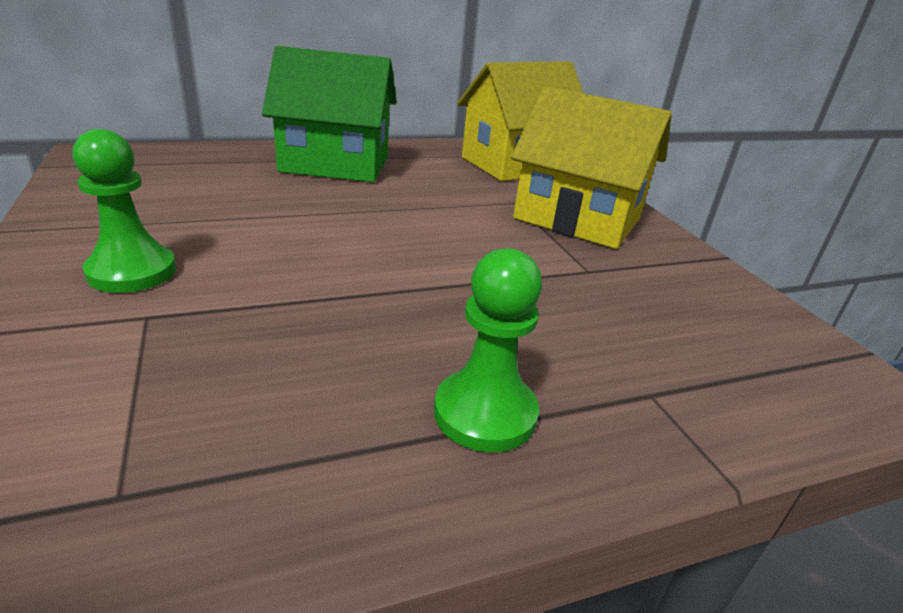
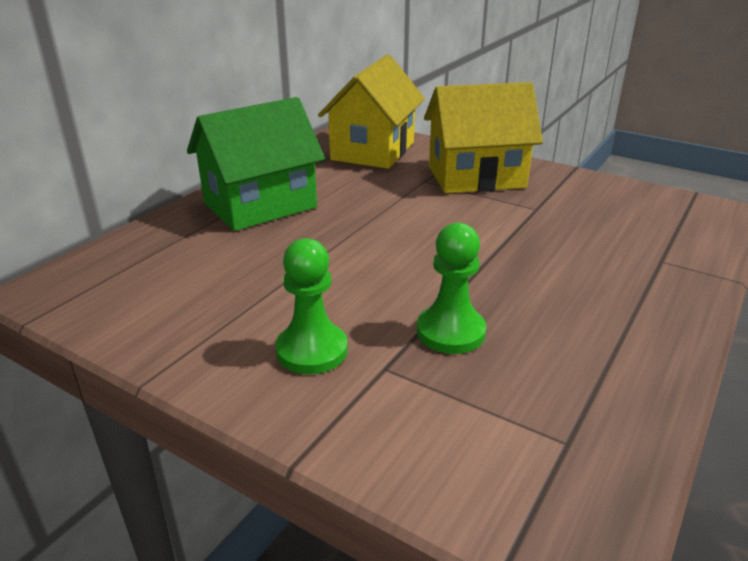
camera: 35 degrees left, 0 degrees up
green pawn [434,248,542,452] -> green pawn moved to [417,223,486,354]

